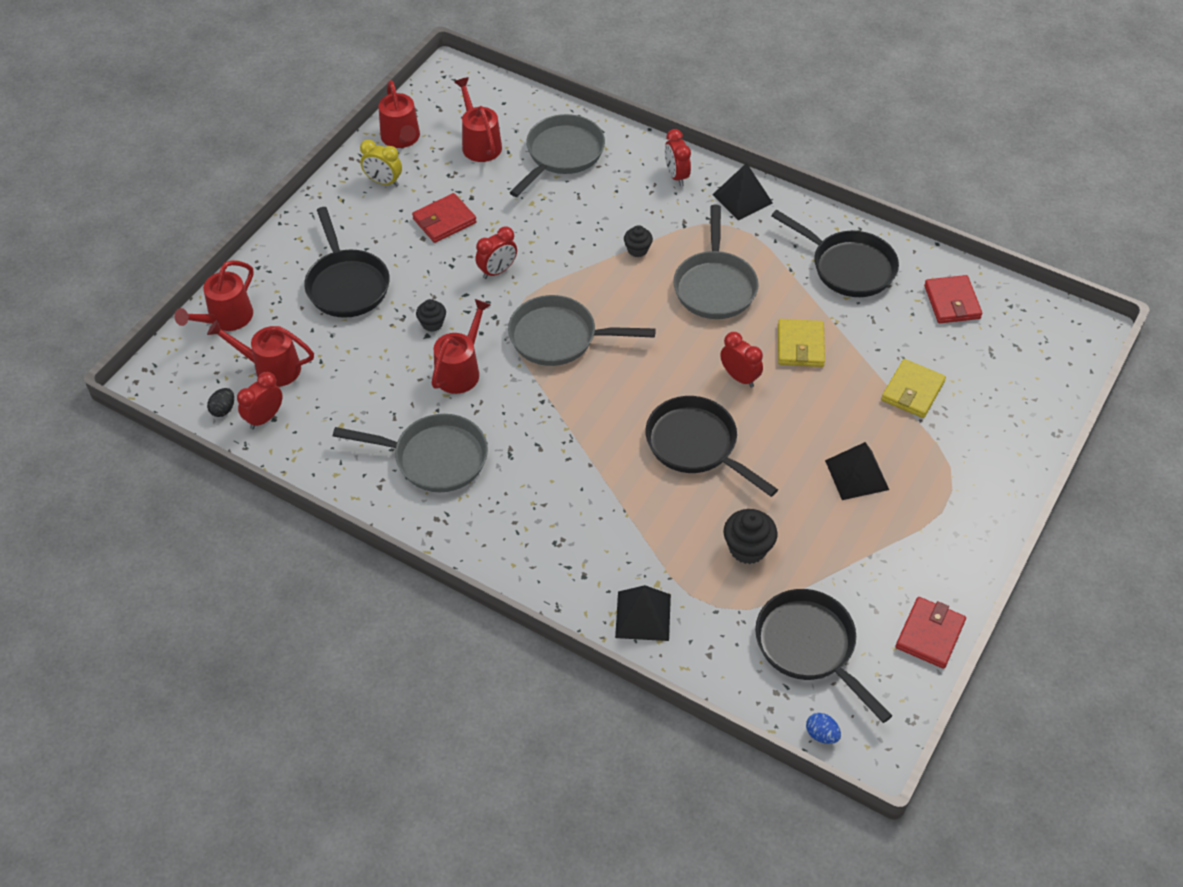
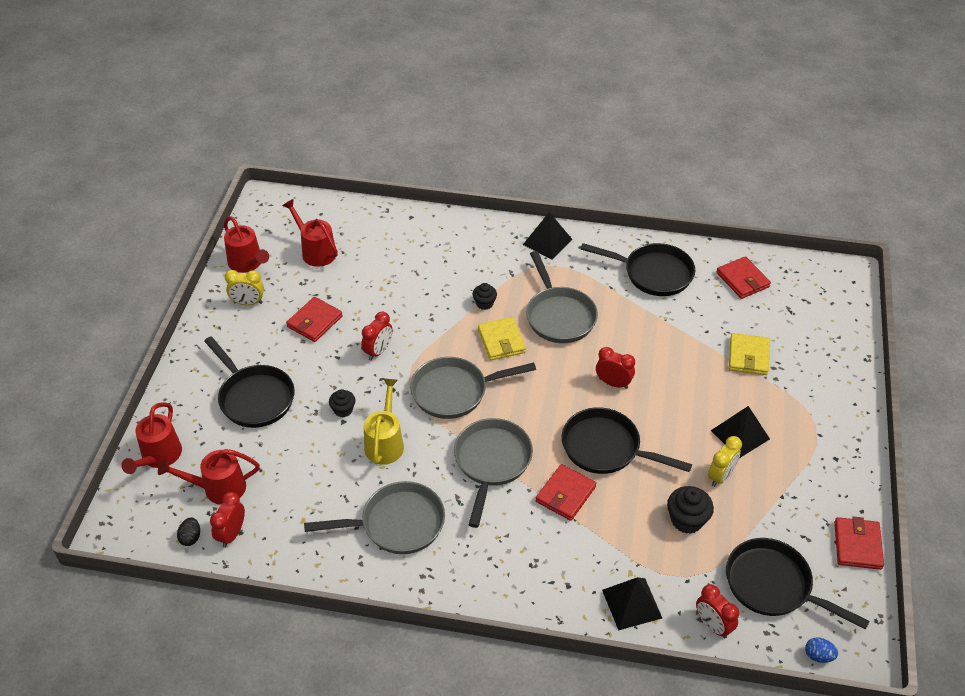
camera: 20 degrees left, 5 degrees down
red watering can [431,299,490,394] -> yellow watering can [364,378,404,465]
grey pan [510,114,605,197] -> grey pan moved to [454,418,533,528]
red clock [665,129,691,186] -> red clock moved to [696,584,739,639]
yellow wallet [778,319,825,367] -> yellow wallet moved to [478,317,526,360]
none -> red wallet [536,464,596,521]
none -> yellow clock [708,436,742,487]

